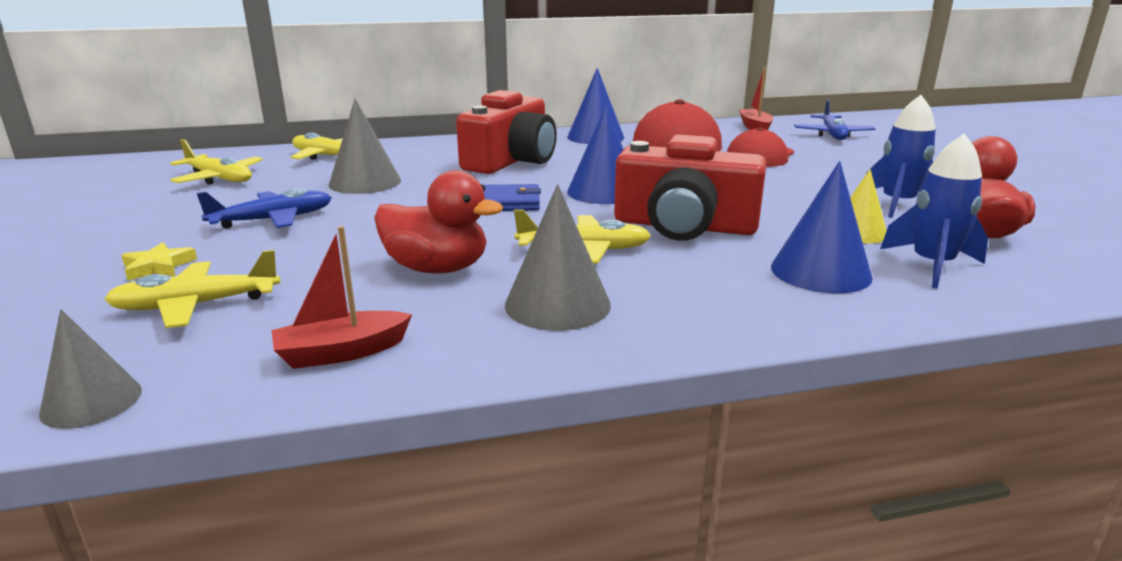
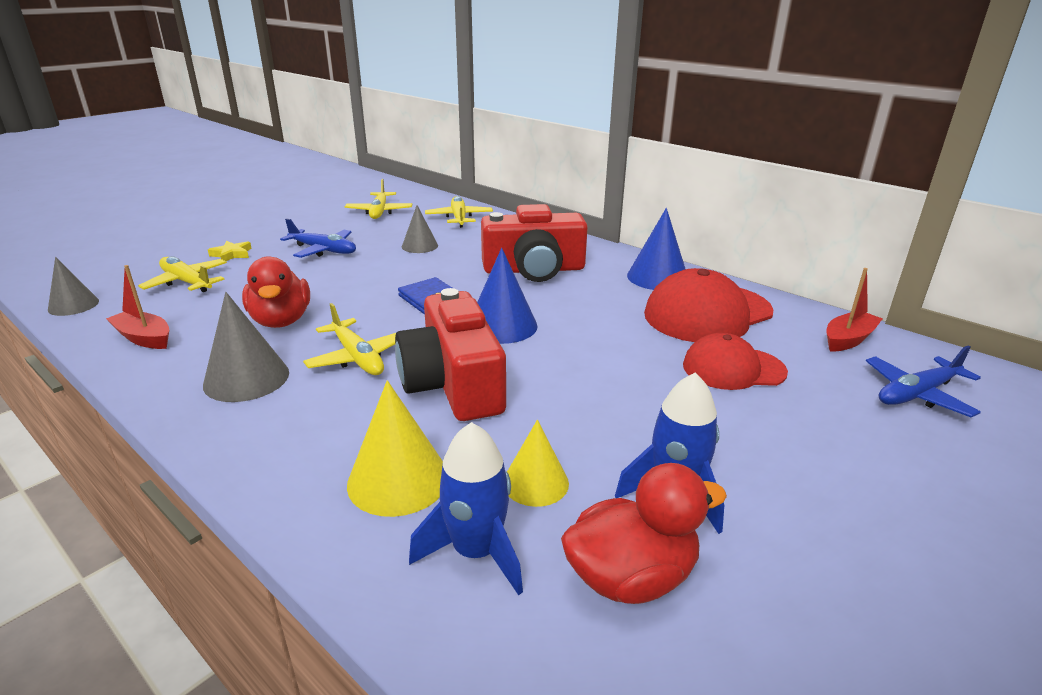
camera: 55 degrees right, 5 degrees up
grey cone [329,99,401,194] -> grey cone [402,205,438,253], size x0.66
blue cone [771,161,872,293] -> yellow cone [347,380,443,517]

